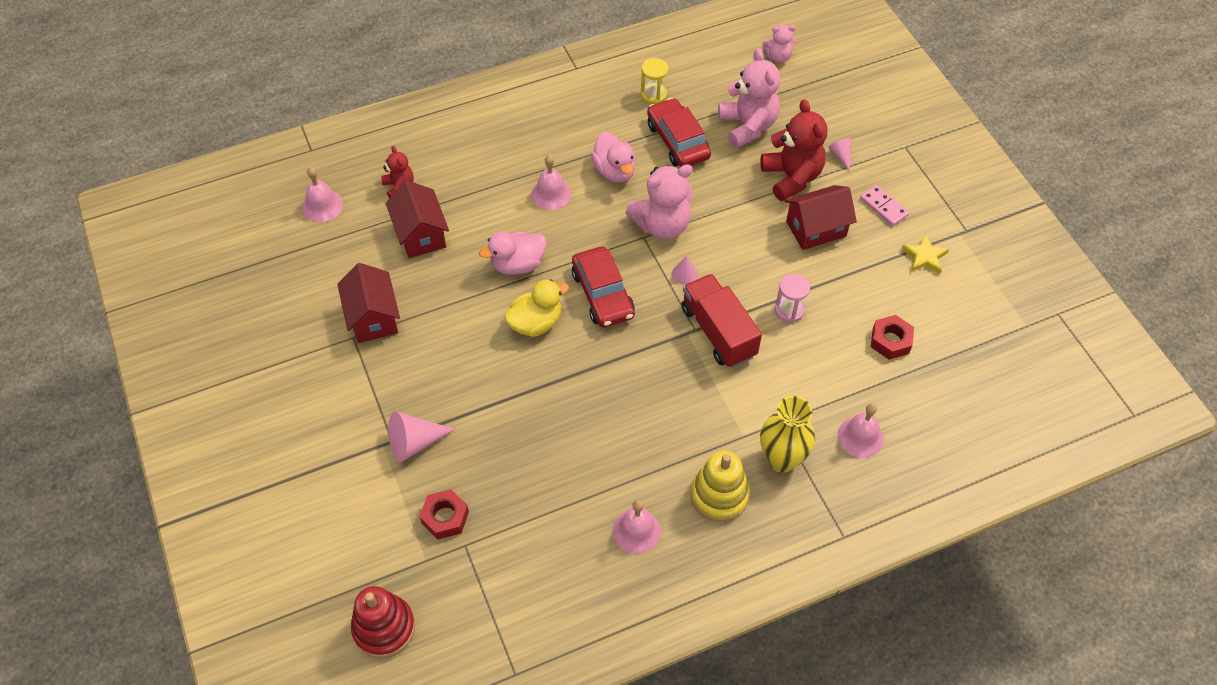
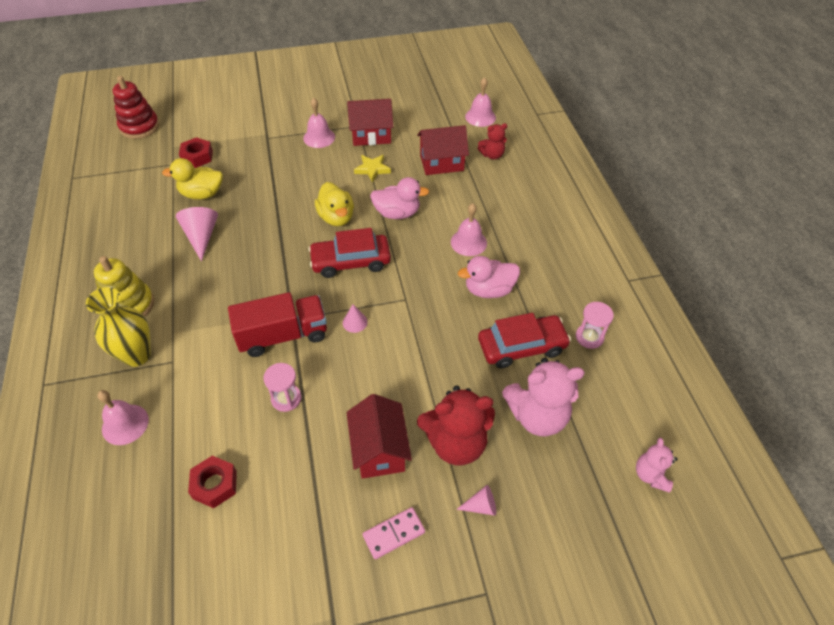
camera: 100 degrees right, 5 degrees down
pink cone [388,411,455,462] -> pink cone moved to [176,207,218,261]
pink duck [479,231,547,275] -> pink duck turned 105 degrees clockwise [370,177,429,219]
pink bell [613,500,661,554] -> pink bell moved to [303,98,335,148]
pink teddy bear [625,164,693,239] -> none
yellow hourglass [641,58,668,104] -> pink hourglass [576,302,614,349]
yellow star [901,234,949,274] -> yellow star moved to [354,155,391,183]
none -> yellow duck [162,158,223,200]

